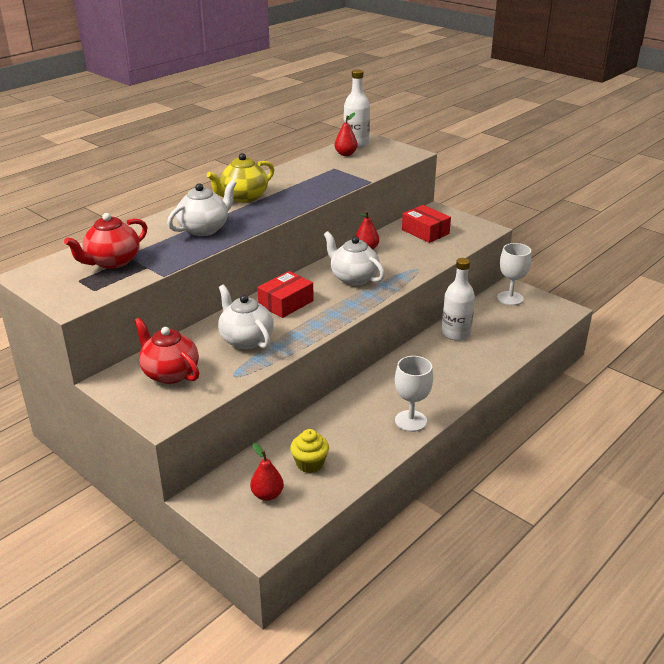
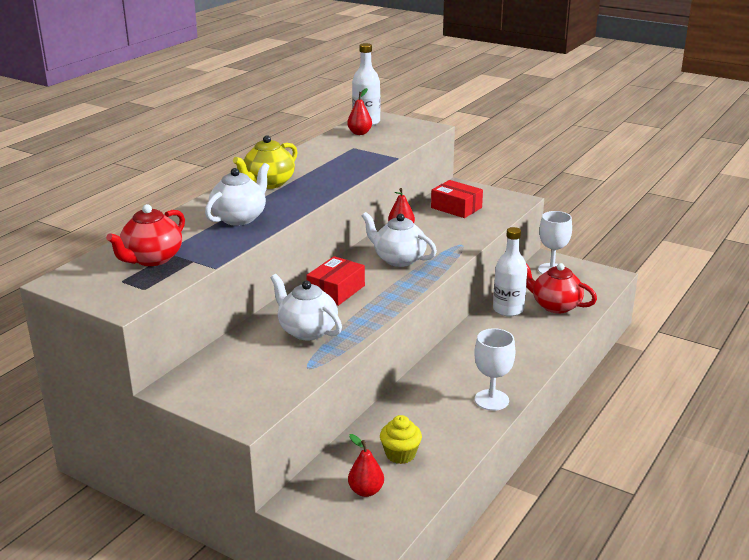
camera: 10 degrees left, 5 degrees down
red teapot [134,318,199,384] -> red teapot moved to [526,263,597,313]

